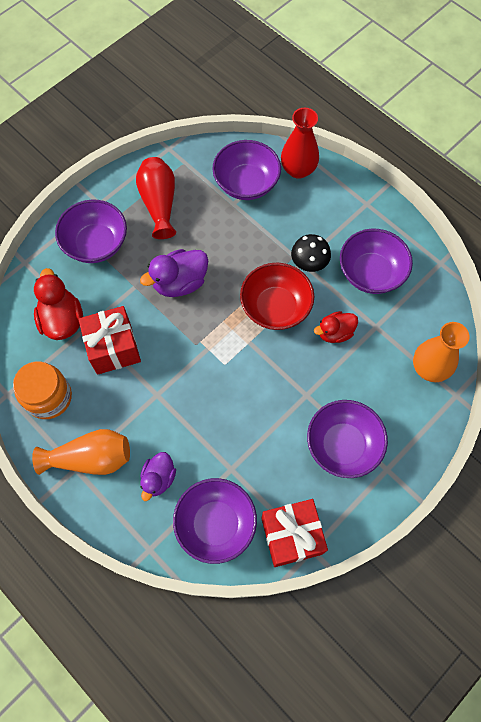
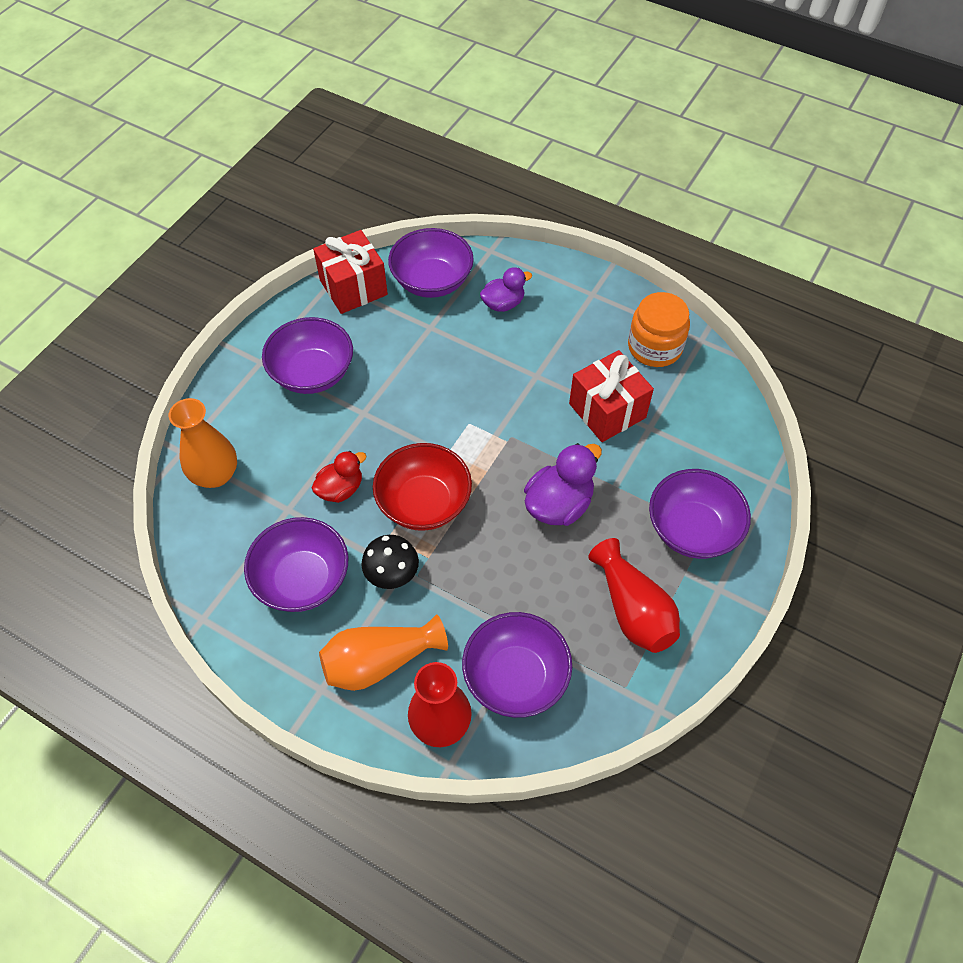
camera: 165 degrees right, 10 degrees down
orange vase [32,429,130,475] -> orange vase moved to [319,615,448,691]
red duck [34,268,83,340] -> none
purple duck [140,452,176,501] -> purple duck turned 60 degrees clockwise [480,267,532,312]

